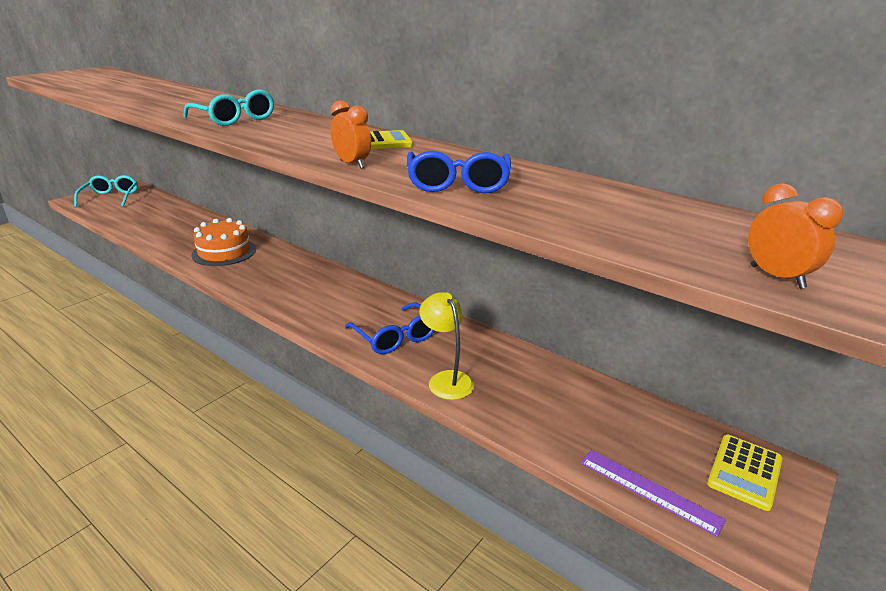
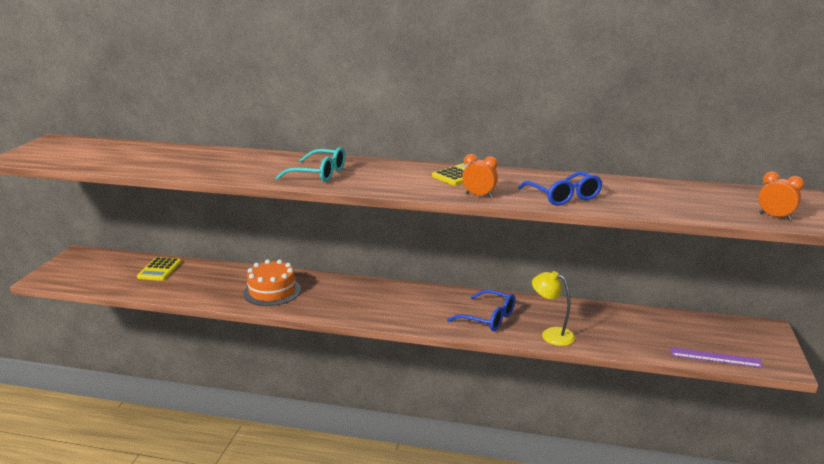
camera: 25 degrees left, 5 degrees down
turquoise glasses [74,175,138,208] -> none
yellow calculator [707,435,783,511] -> yellow calculator moved to [137,257,182,281]

